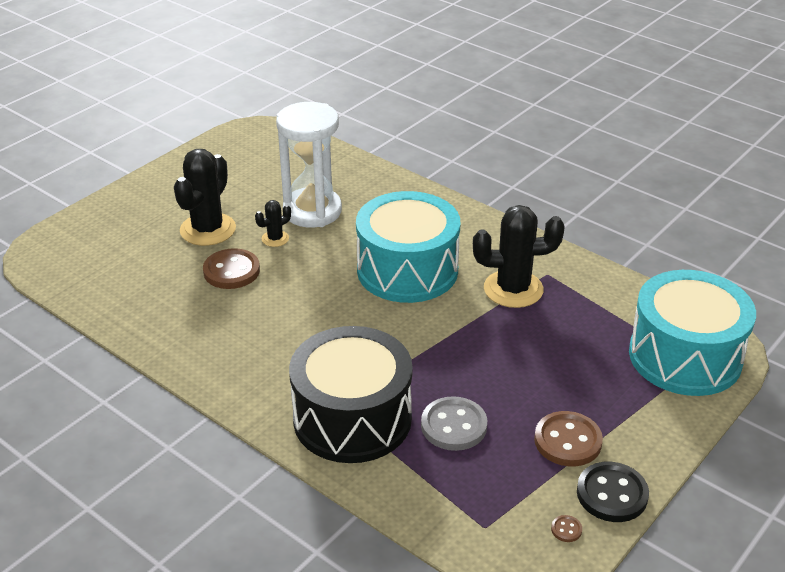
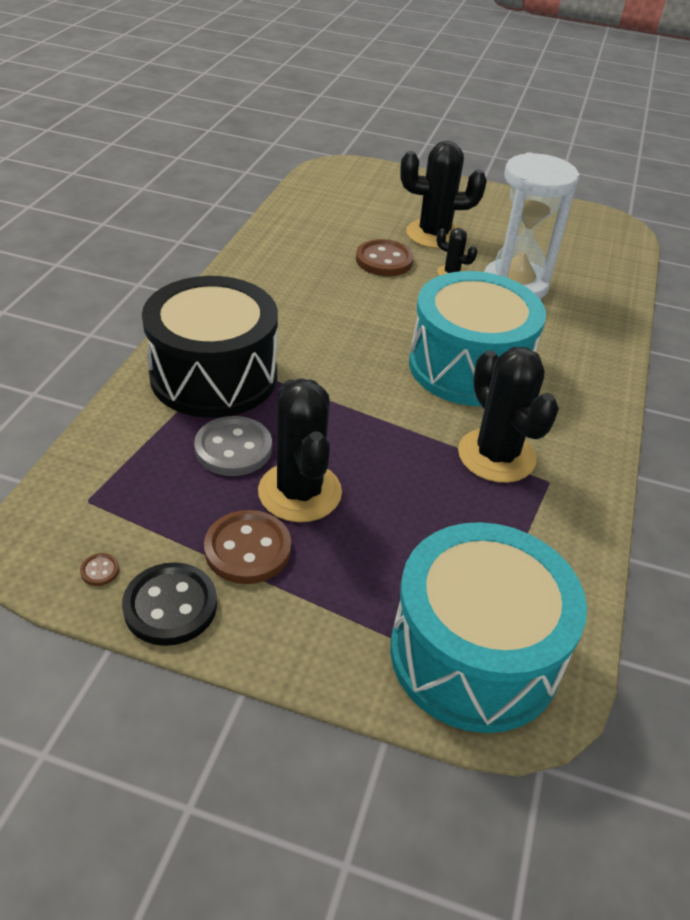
camera: 65 degrees right, 5 degrees up
none -> black cactus [258,378,342,522]

